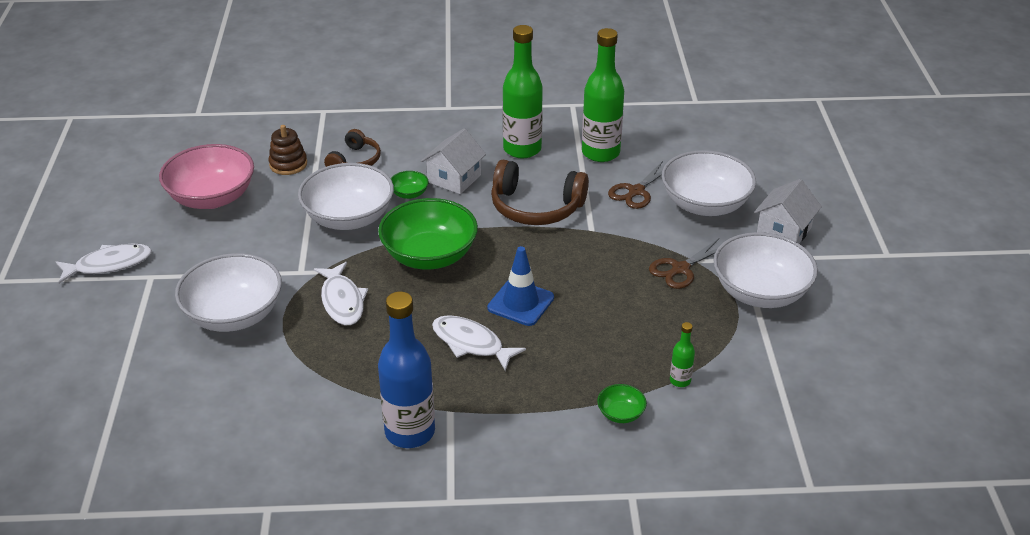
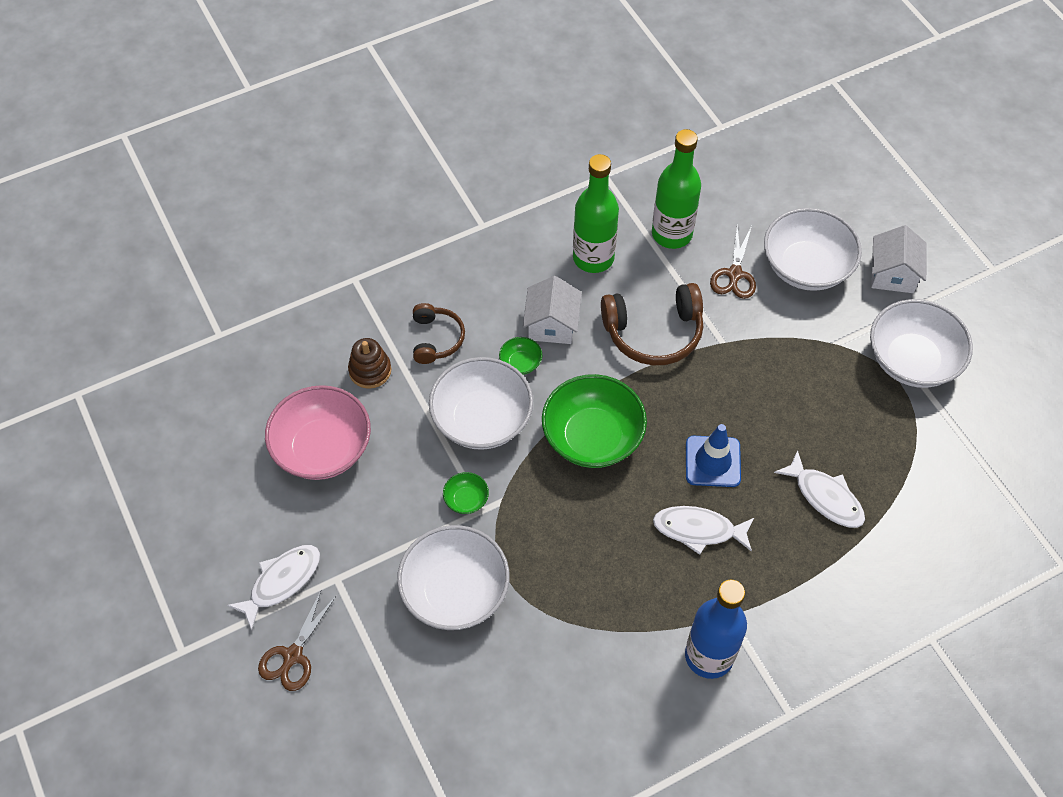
camera: 25 degrees left, 20 degrees up
white fish [314,262,368,325] -> white fish moved to [774,450,865,528]
green bowl [597,384,647,423] -> green bowl moved to [443,472,489,514]
brown scissors [649,238,719,289] -> brown scissors moved to [258,589,336,691]
green bottle [670,322,695,387] -> none

